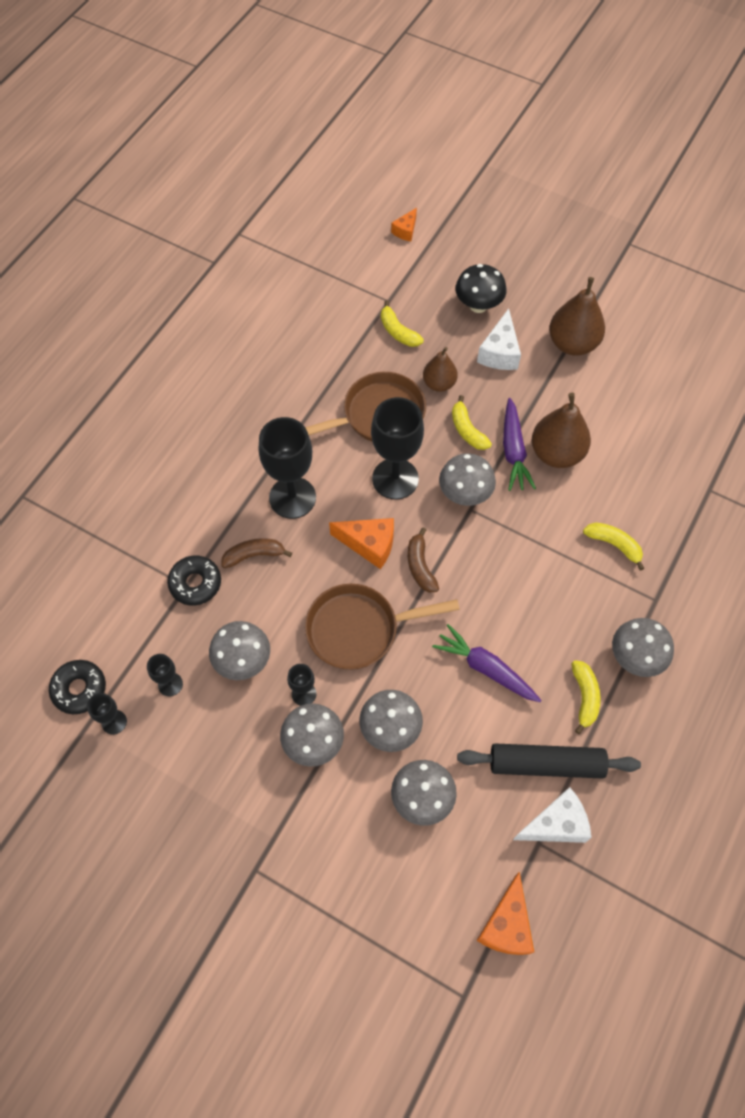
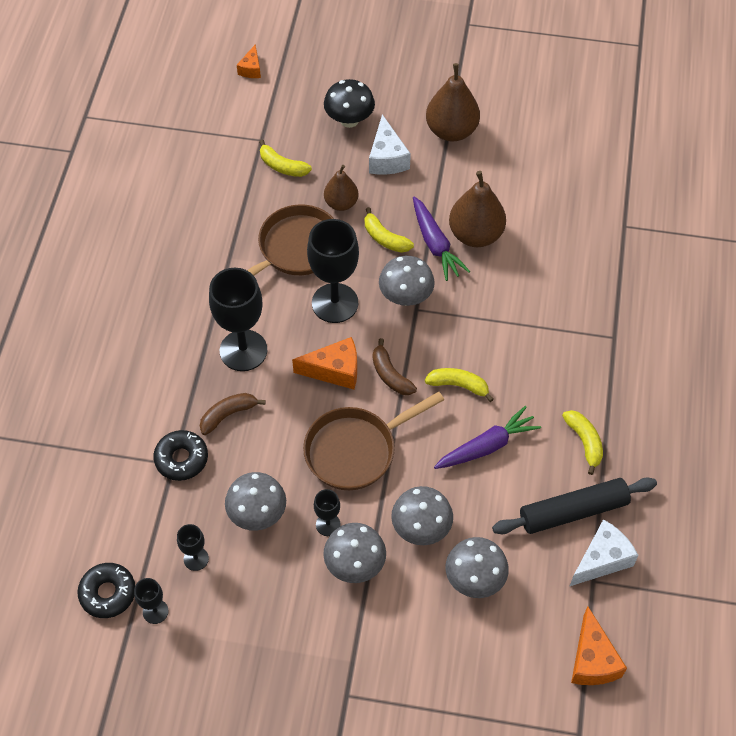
camera: 20 degrees left, 5 degrees down
purple carrot [432,624,541,702] -> purple carrot turned 135 degrees clockwise [434,406,541,469]
yellow banana [583,522,644,570] -> yellow banana moved to [425,368,494,402]
grey mushroom [612,618,674,677] -> none

